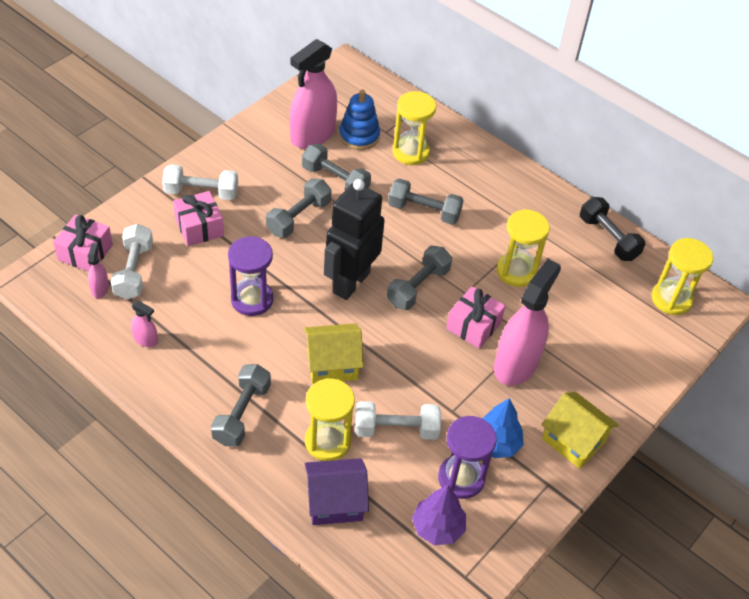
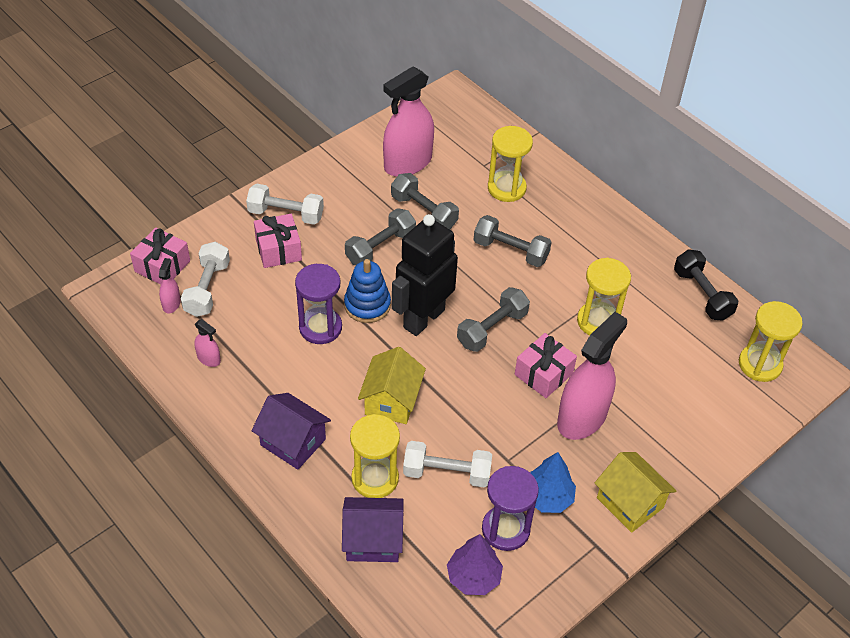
camera: 10 degrees right, 0 degrees up
grey dumbbell [211,364,271,447] -> purple house [252,393,331,470]
yellow house [304,323,364,384] -> yellow house turned 75 degrees counterclockwise [358,347,426,424]
blue stacking toy [339,90,380,150] -> blue stacking toy moved to [344,259,391,323]

